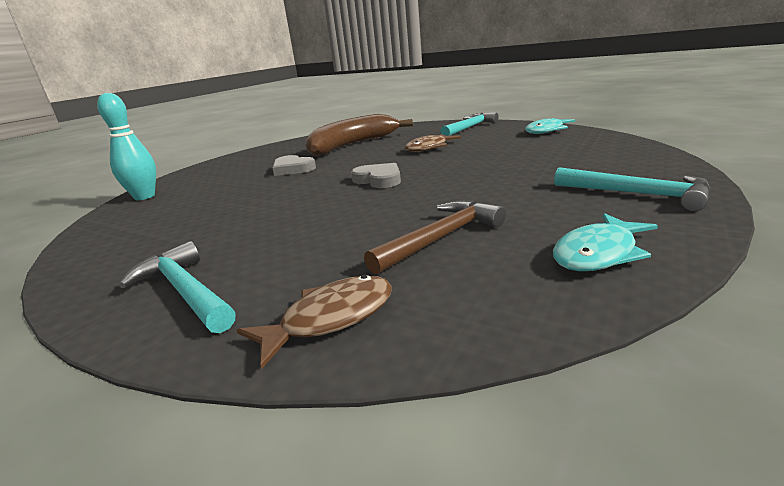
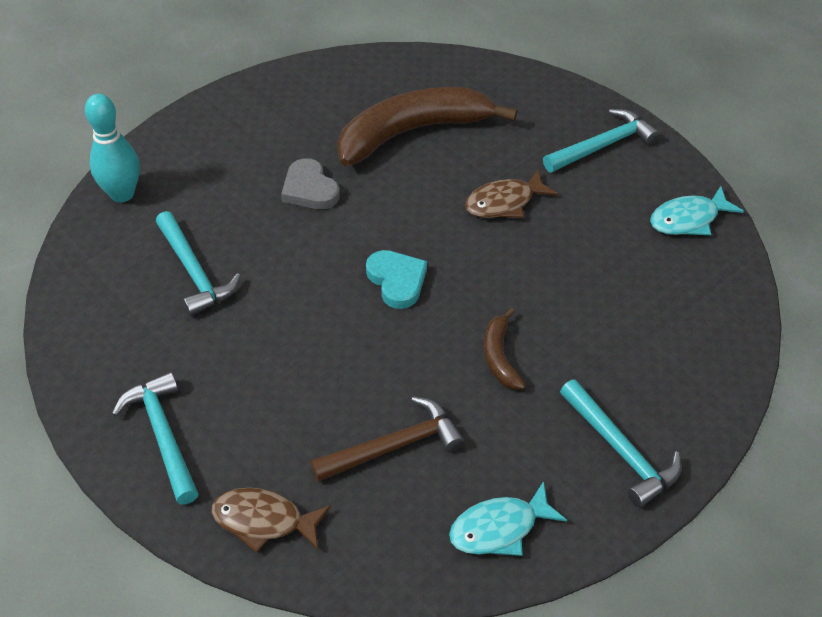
camera: 15 degrees right, 25 degrees up
brown fish [237,275,392,369] -> brown fish turned 150 degrees counterclockwise [211,488,331,553]
grey heart [351,163,401,188] -> turquoise heart [366,250,427,309]
none -> turquoise hammer [156,211,241,316]
none -> brown banana [484,308,526,389]

